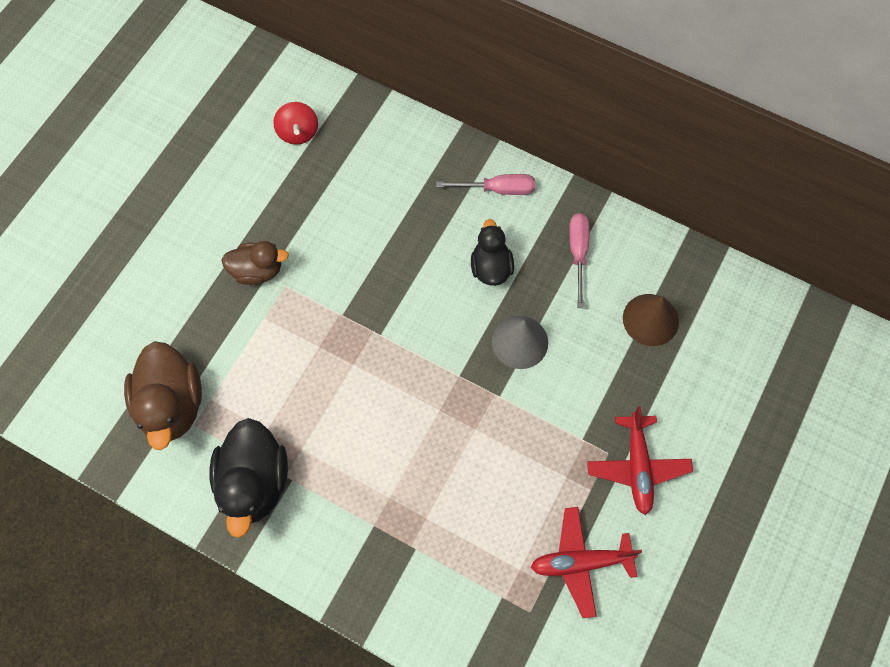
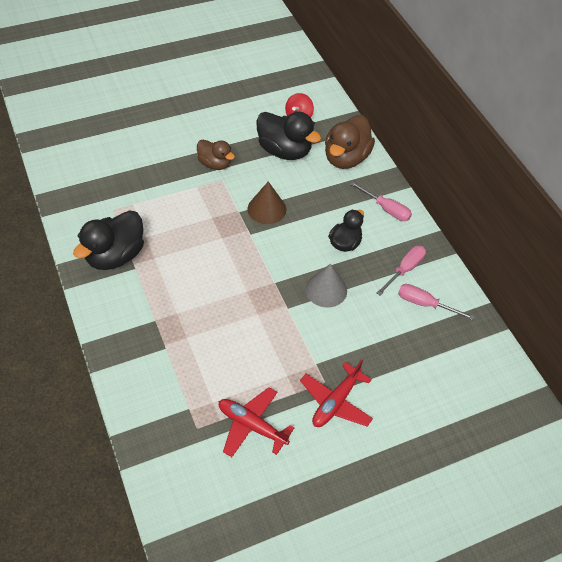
camera: 35 degrees right, 15 degrees down
brown duck [124,341,202,450] -> brown duck moved to [325,115,375,169]
brown cone [623,294,679,346] -> brown cone moved to [248,181,286,224]
none -> black duck [256,112,321,160]
none -> pink screwdriver [398,284,475,320]

